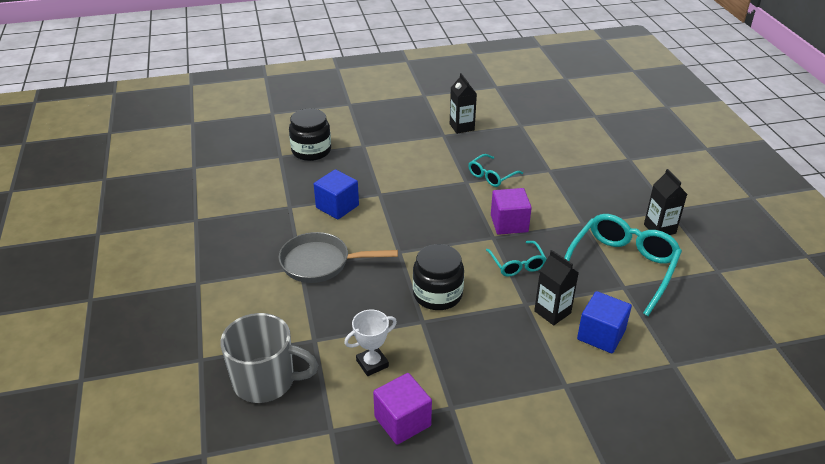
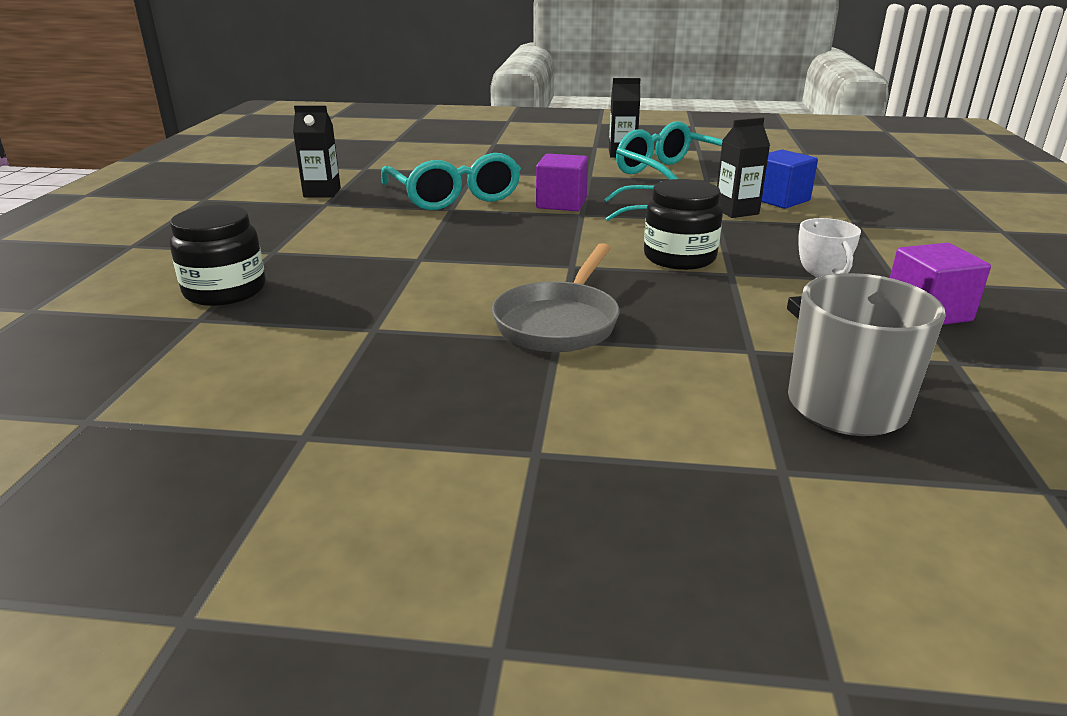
camera: 70 degrees left, 10 degrees down
blue cube [314,169,359,219] -> none
turquoise glasses [468,154,523,187] -> turquoise glasses [381,153,521,210], size x1.92

